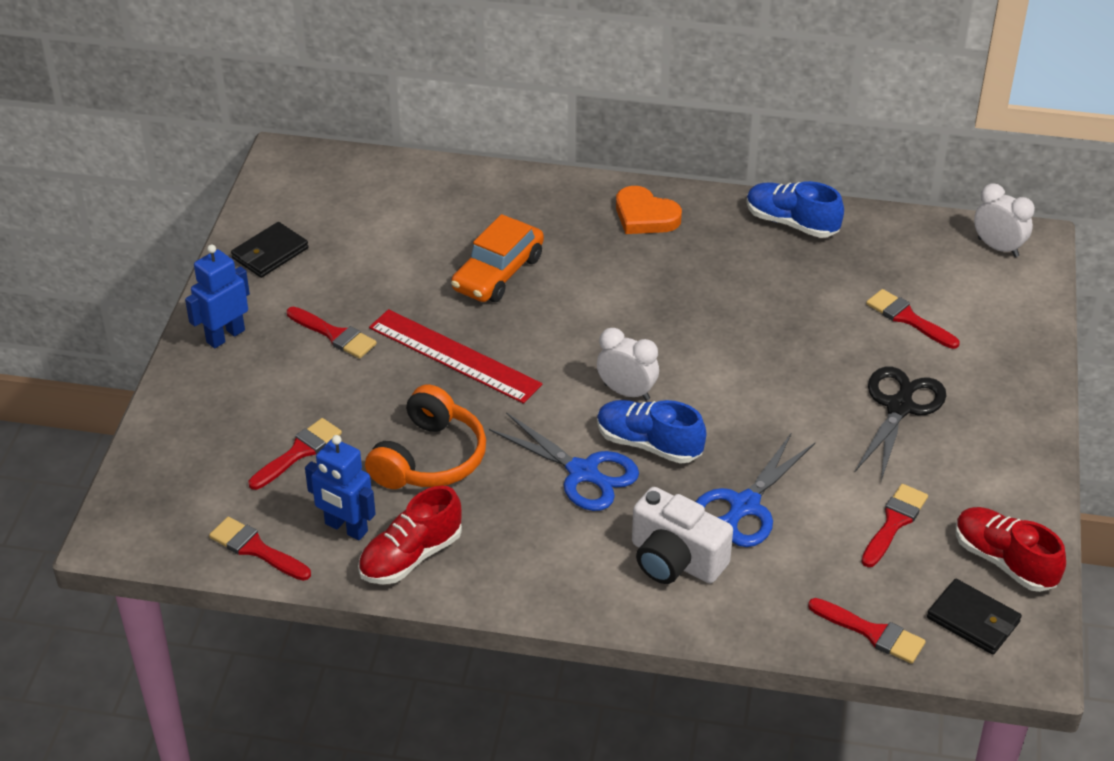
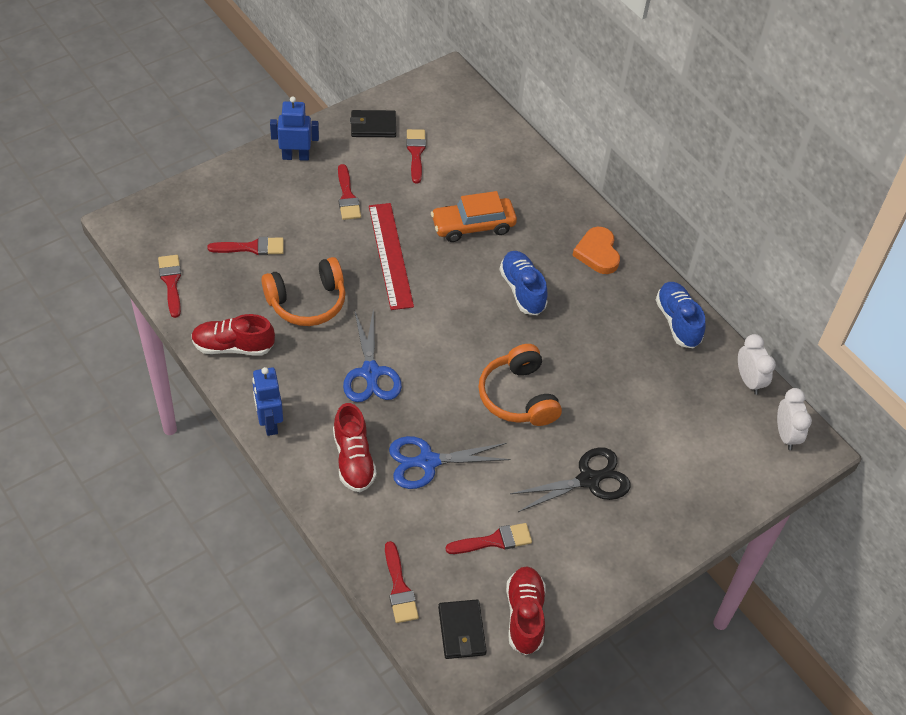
camera: 40 degrees right, 10 degrees up
blue robot [305,435,376,540] -> blue robot moved to [252,367,283,436]
white clock [597,328,659,401] -> white clock moved to [738,334,776,395]
blue shoe [597,400,707,464] -> blue shoe moved to [500,251,548,315]
white camera [632,487,733,584] -> red shoe [333,403,377,492]
red brush [866,289,960,349] -> red brush moved to [406,129,426,183]
none -> orange headphones [478,344,562,426]

